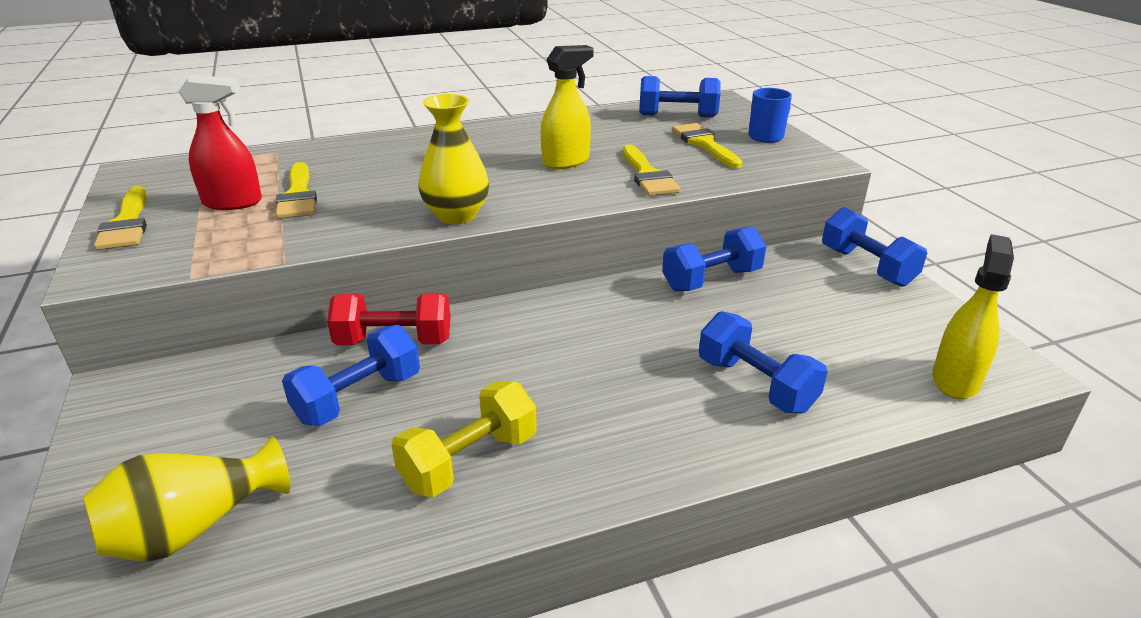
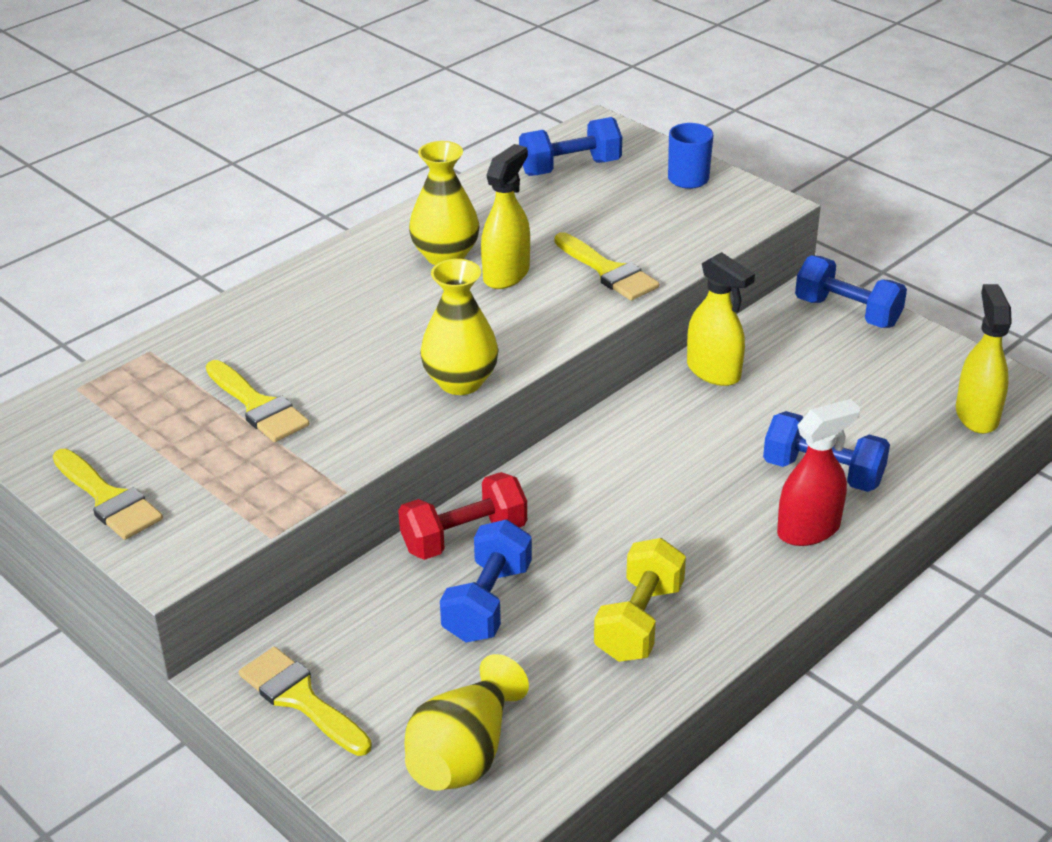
camera: 25 degrees left, 5 degrees up
red spray bottle [178,75,262,210] -> red spray bottle moved to [777,399,860,546]
blue dumbbell [662,226,767,291] -> yellow spray bottle [687,252,755,386]
yellow brush [672,123,742,168] -> yellow brush moved to [239,647,372,756]
none -> yellow vase [409,141,479,265]

